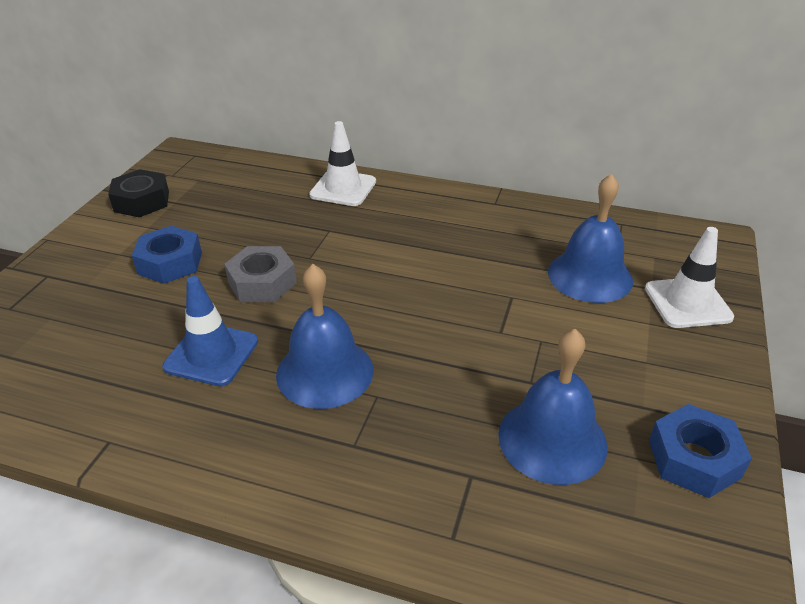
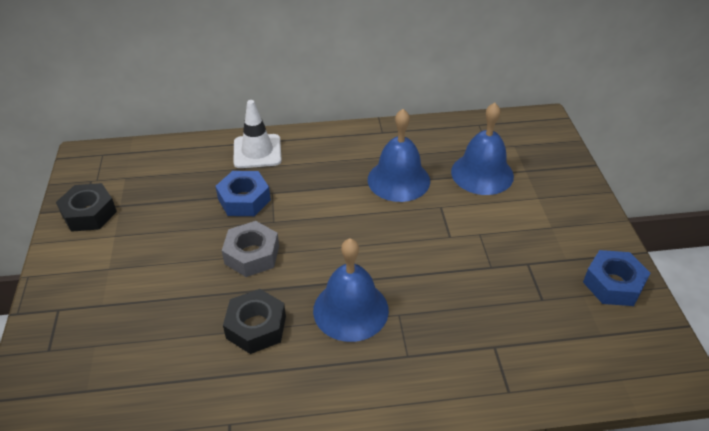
camera: 25 degrees left, 5 degrees up
blue nut [132,226,202,284] -> blue nut moved to [215,171,271,216]
blue traffic cone [163,276,258,386] -> black nut [223,289,286,354]
blue bell [498,329,608,485] -> blue bell moved to [368,109,430,202]
white traffic cone [645,227,734,328] -> none

